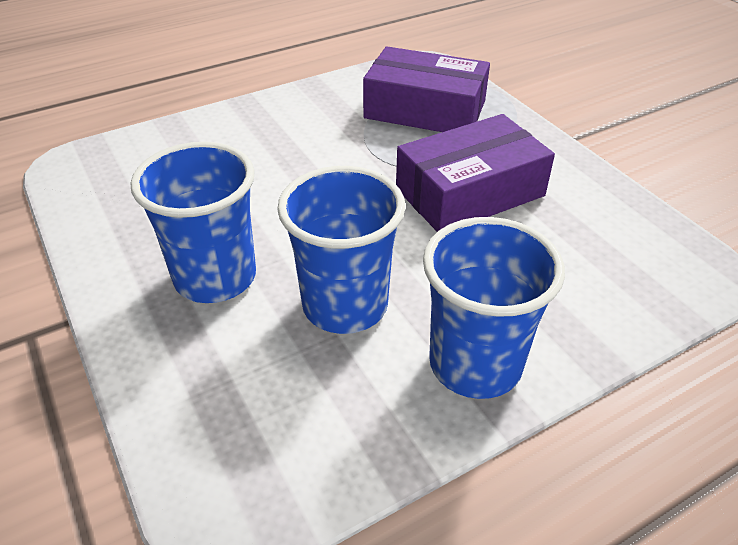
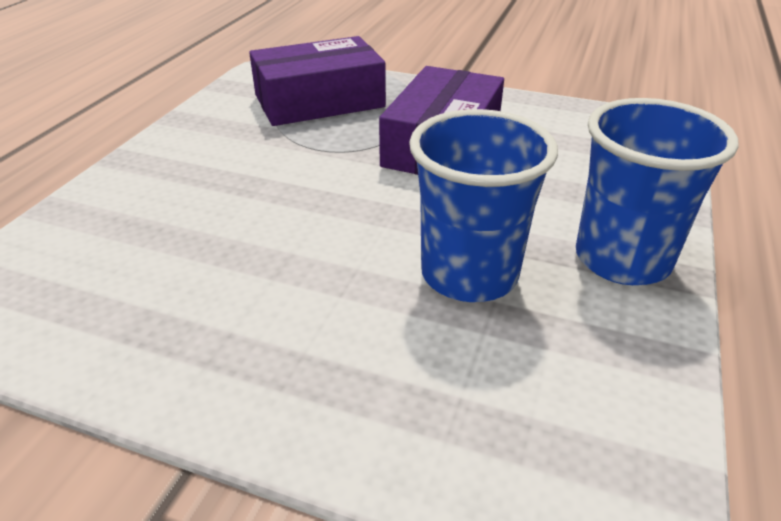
camera: 40 degrees left, 5 degrees down
blue cup [131,142,256,303] -> none

